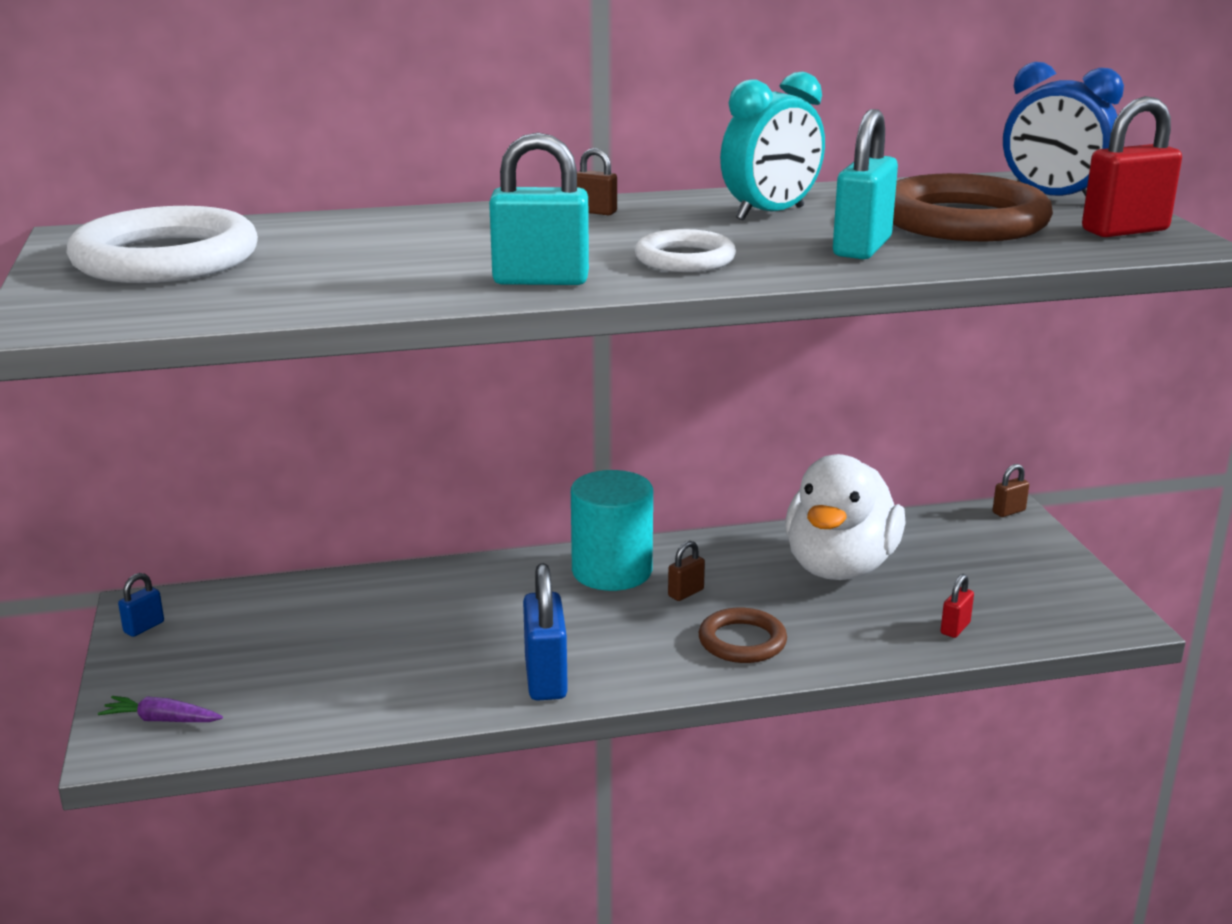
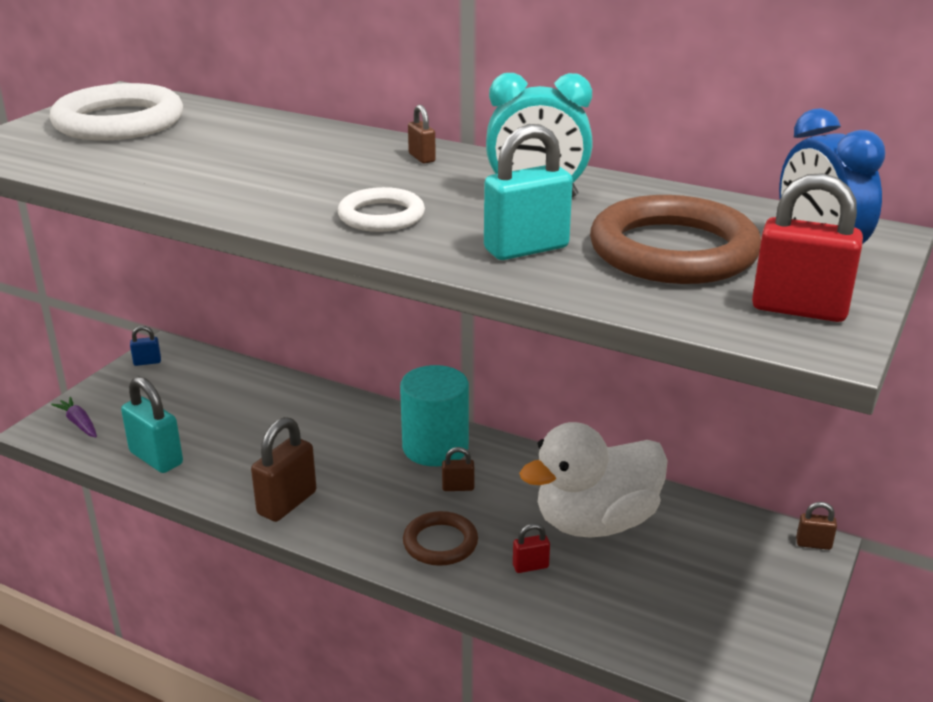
camera: 40 degrees right, 5 degrees up
turquoise padlock [489,133,589,285] -> turquoise padlock moved to [121,376,183,473]
blue padlock [523,563,568,701] -> brown padlock [251,417,316,522]
red padlock [941,574,974,638] -> red padlock moved to [513,524,550,573]

